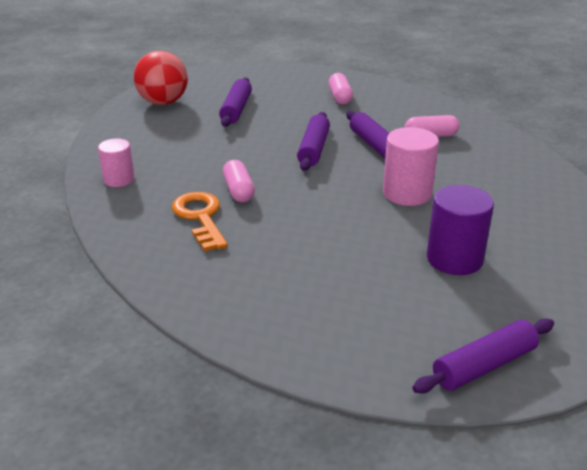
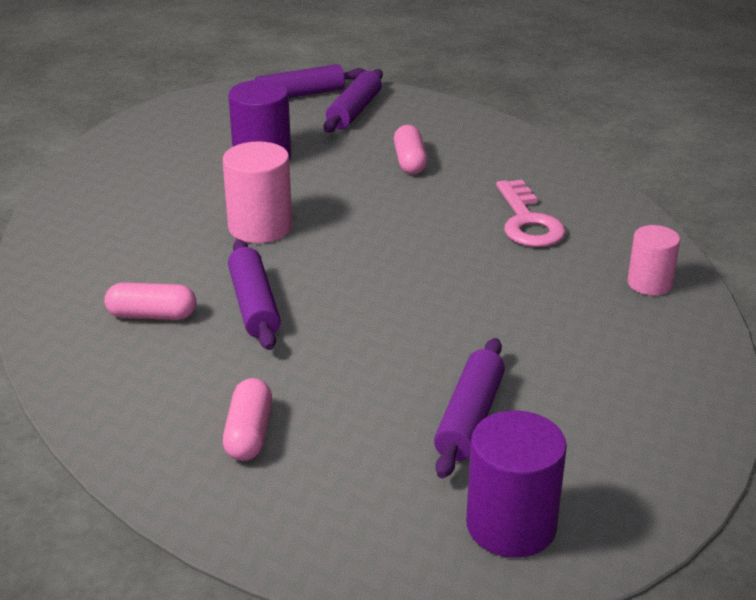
camera: 170 degrees left, 0 degrees up
red ball [134,51,188,105] -> none
orange key [172,192,228,251] -> pink key [496,180,566,247]
pink capsule [223,160,255,202] -> pink capsule moved to [394,125,428,174]
purple rolling pin [297,112,330,171] -> purple rolling pin moved to [324,69,383,132]
none -> purple cylinder [466,411,567,558]

